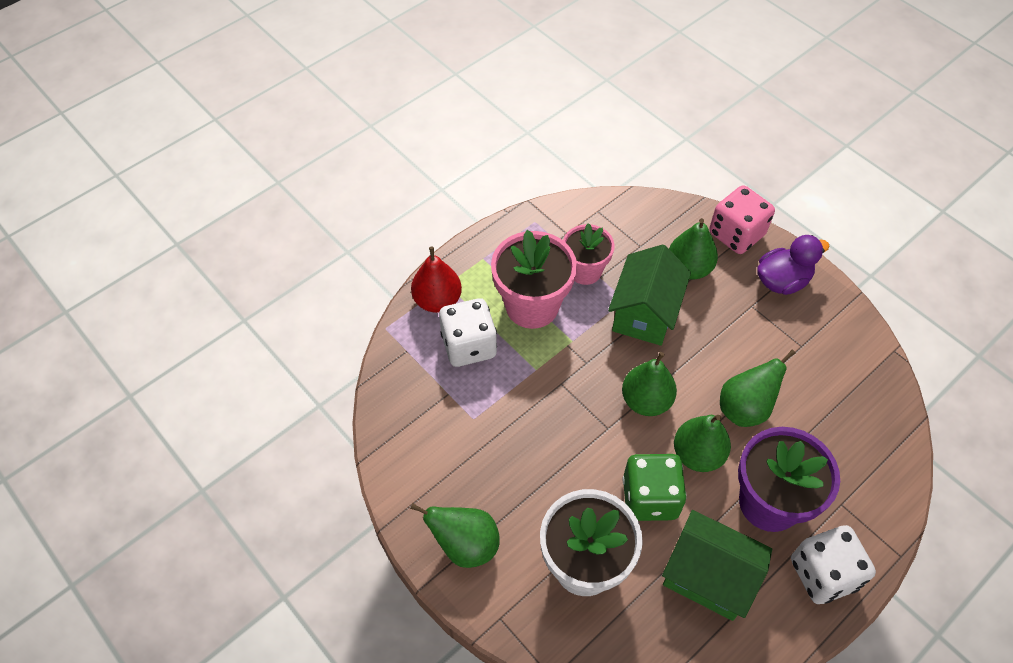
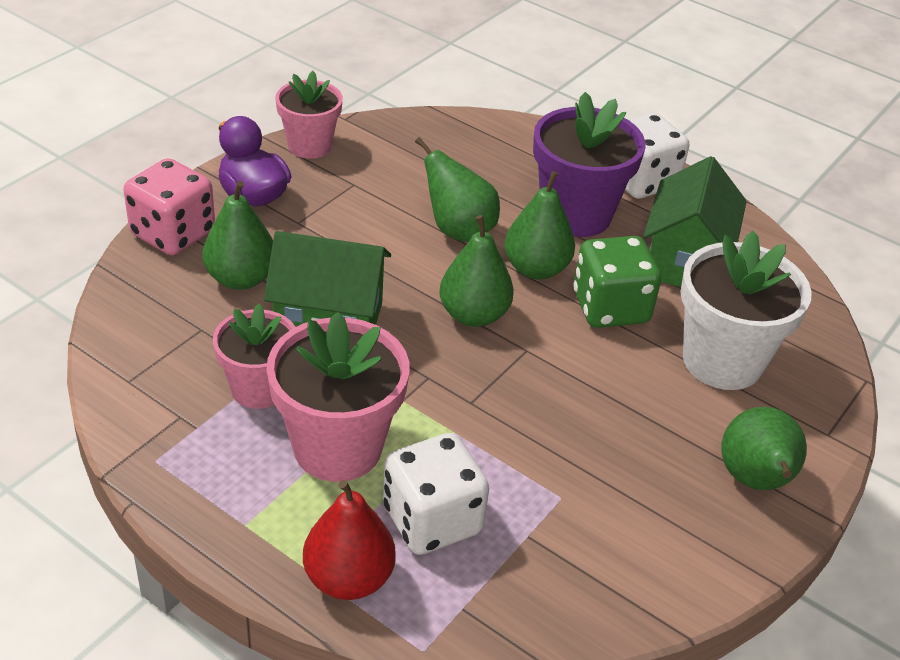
camera: 105 degrees left, 15 degrees down
none -> pink flower pot [275,71,343,159]

